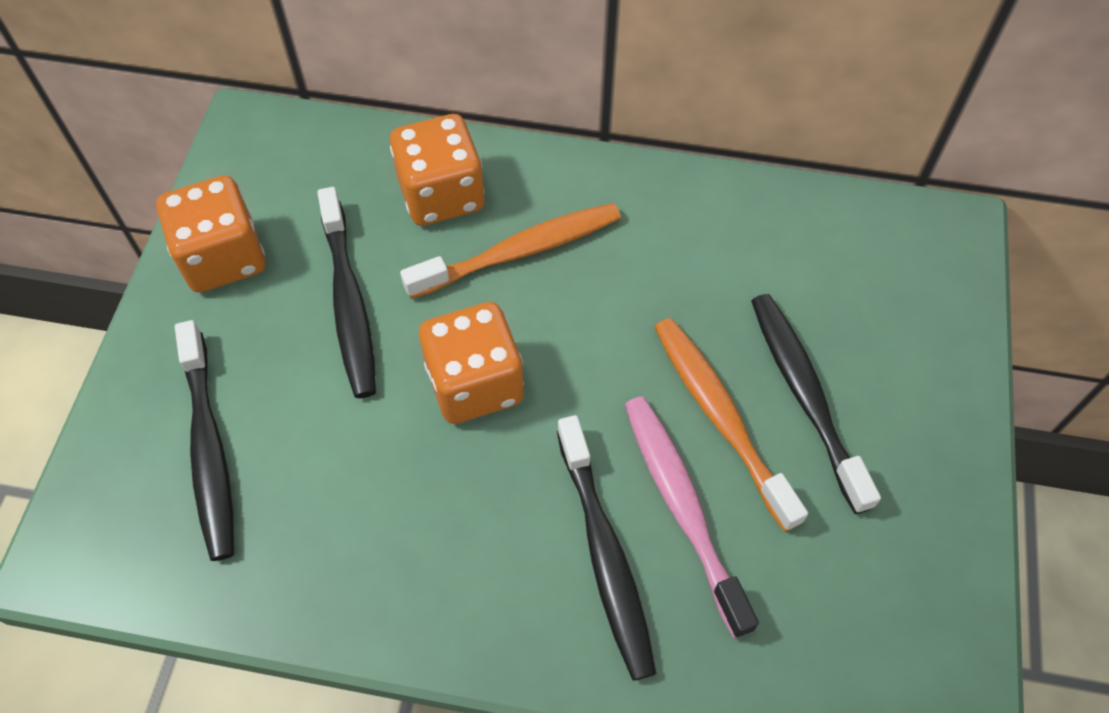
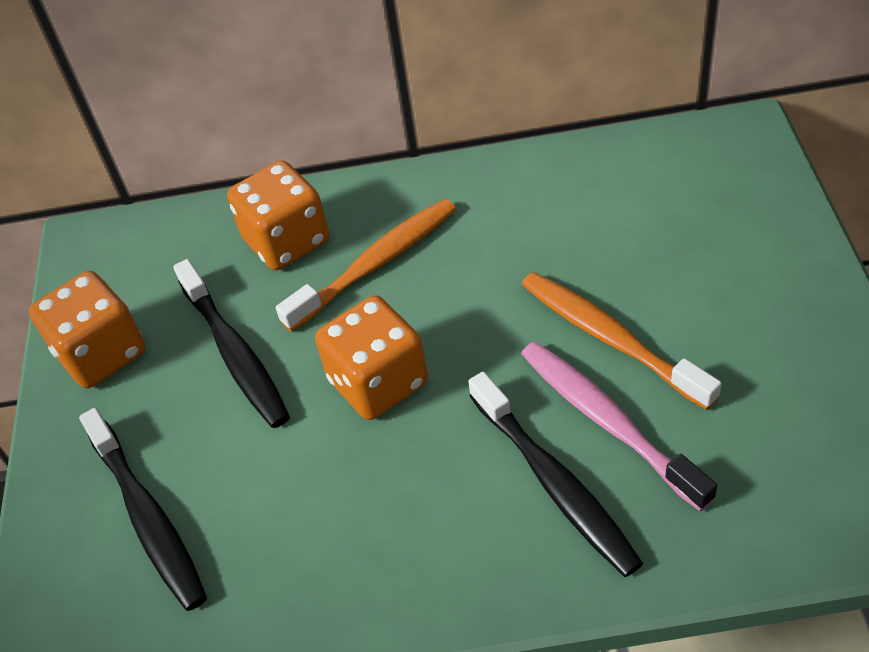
camera: 10 degrees left, 10 degrees down
black toothbrush [751,294,881,514] -> none

